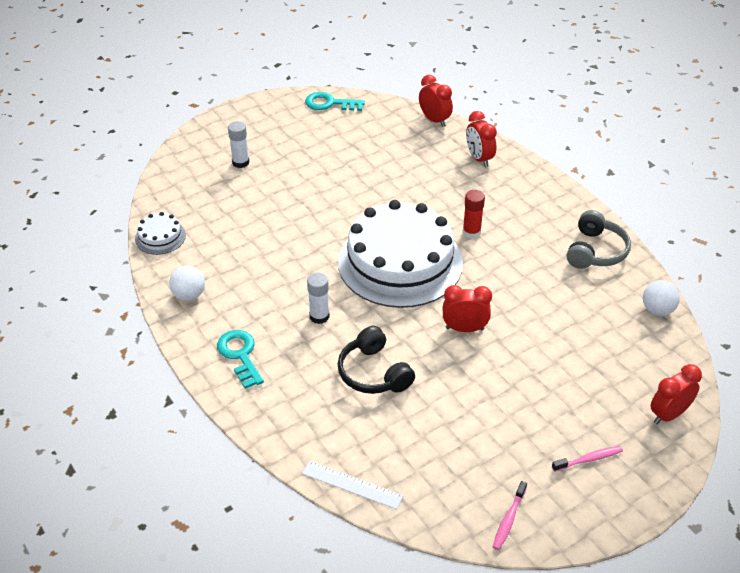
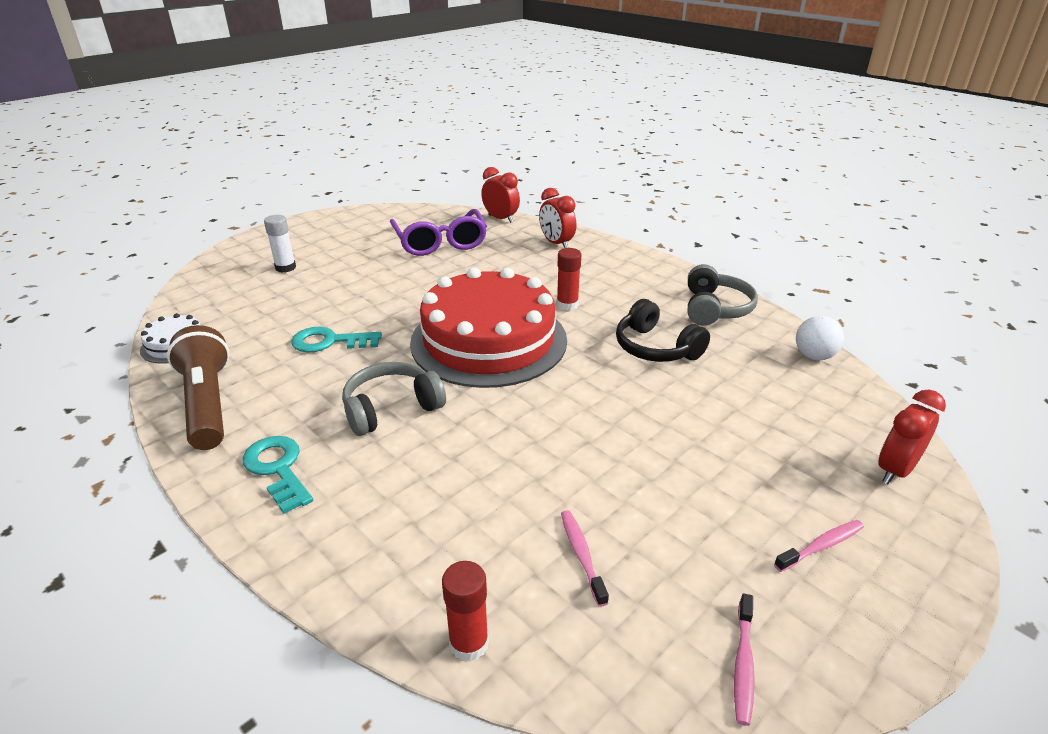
camera: 10 degrees left, 10 degrees down
white ball [169,266,205,301] -> brown flashlight [167,325,230,450]
white ruler [302,461,404,510] -> red glue stick [442,561,489,662]
turquoise key [305,92,365,111] -> turquoise key moved to [291,327,382,353]
white glue stick [307,273,329,324] -> grey headphones [342,362,446,436]
white cake [338,200,463,308] -> red cake [410,267,567,388]
black headphones [338,326,415,394] -> black headphones moved to [616,299,710,362]
red clock [443,285,492,332] -> none
none -> purple glasses [390,209,487,256]
none -> pink toothbrush [561,510,609,607]

